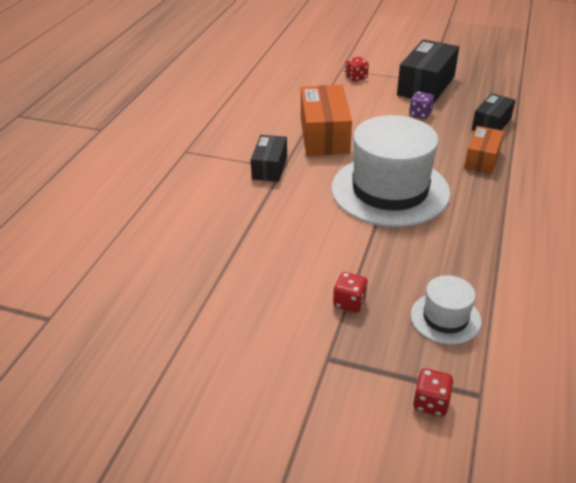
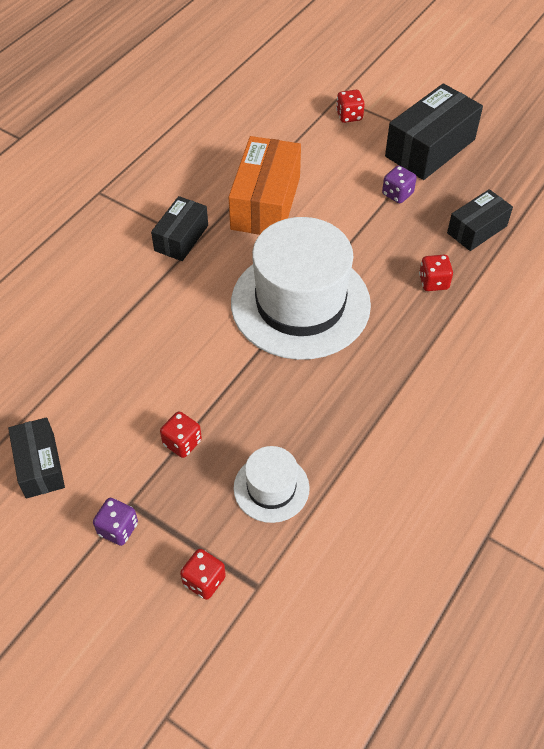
camera: 15 degrees right, 15 degrees up
orange box [464,126,504,174] -> red dice [419,255,453,291]
none -> black box [8,417,65,499]
none -> purple dice [93,498,138,546]

